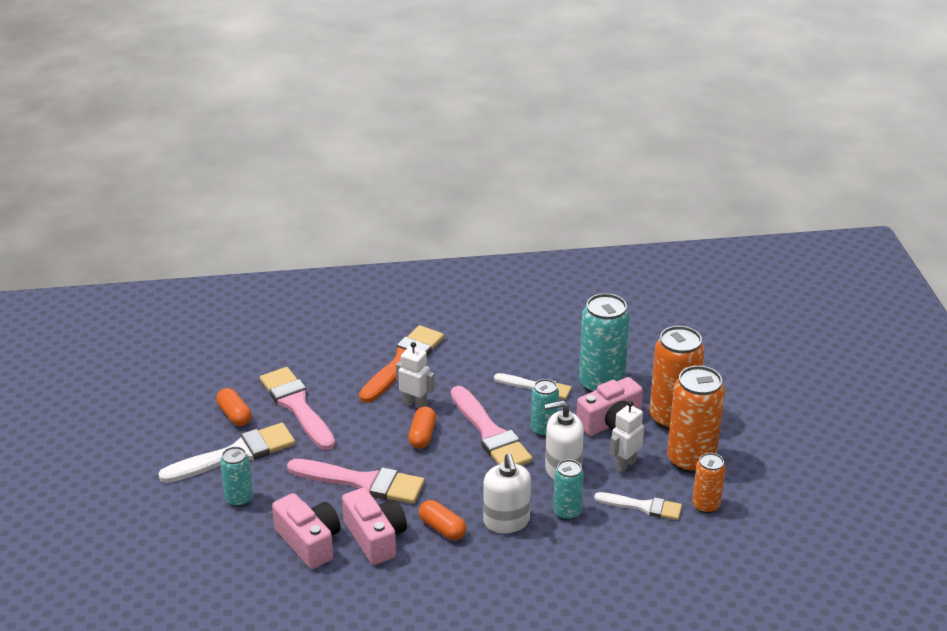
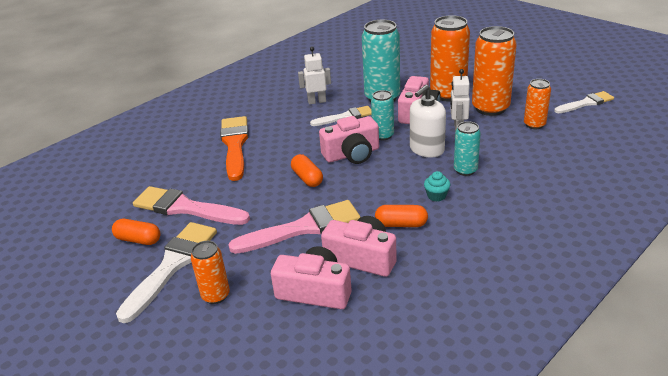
camera: 35 degrees left, 0 degrees up
turquoise can [220,447,253,507] -> orange can [191,241,230,304]
white robot [396,342,435,409] -> white robot moved to [298,47,331,105]
pink brush [451,386,532,465] -> pink camera [319,116,379,164]
white soap dispenser [483,453,531,533] -> turquoise cupcake [424,171,450,202]
white brush [594,492,682,520] -> white brush moved to [554,91,614,113]

